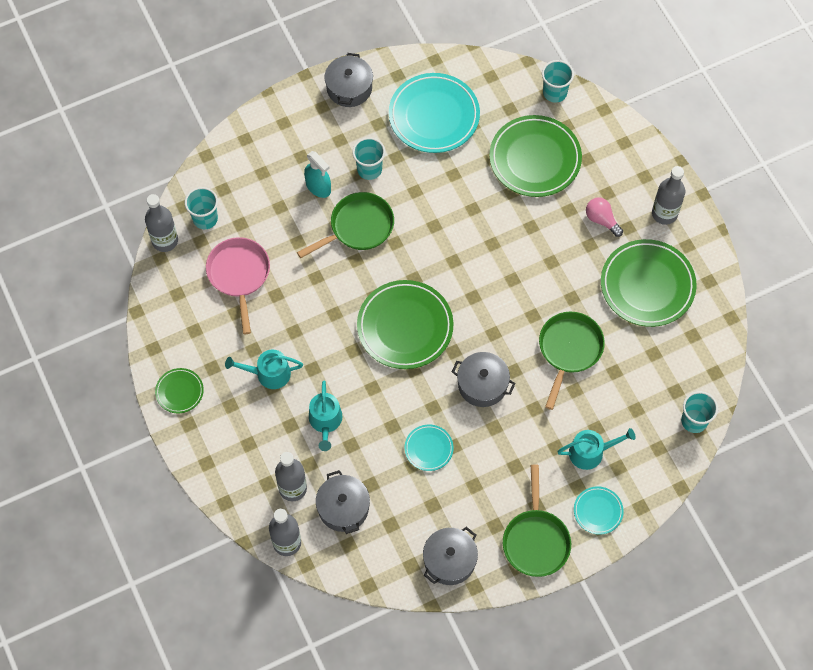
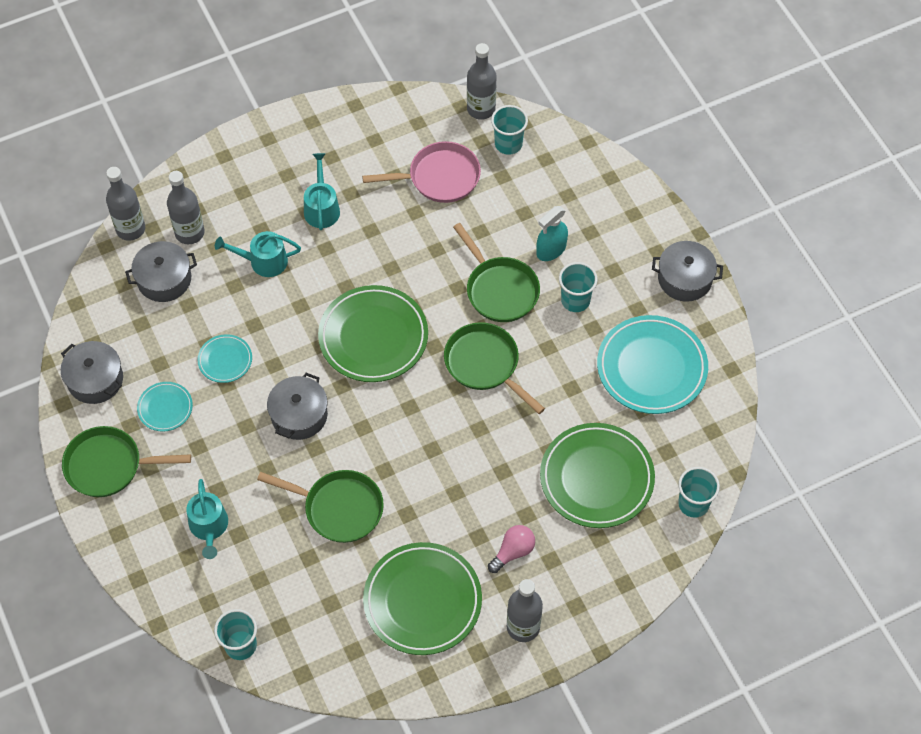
camera: 90 degrees right, 5 degrees down
green plate [155,368,204,413] -> none
turquoise plate [574,486,624,535] -> turquoise plate moved to [137,382,193,432]
none -> green pan [444,322,545,414]

